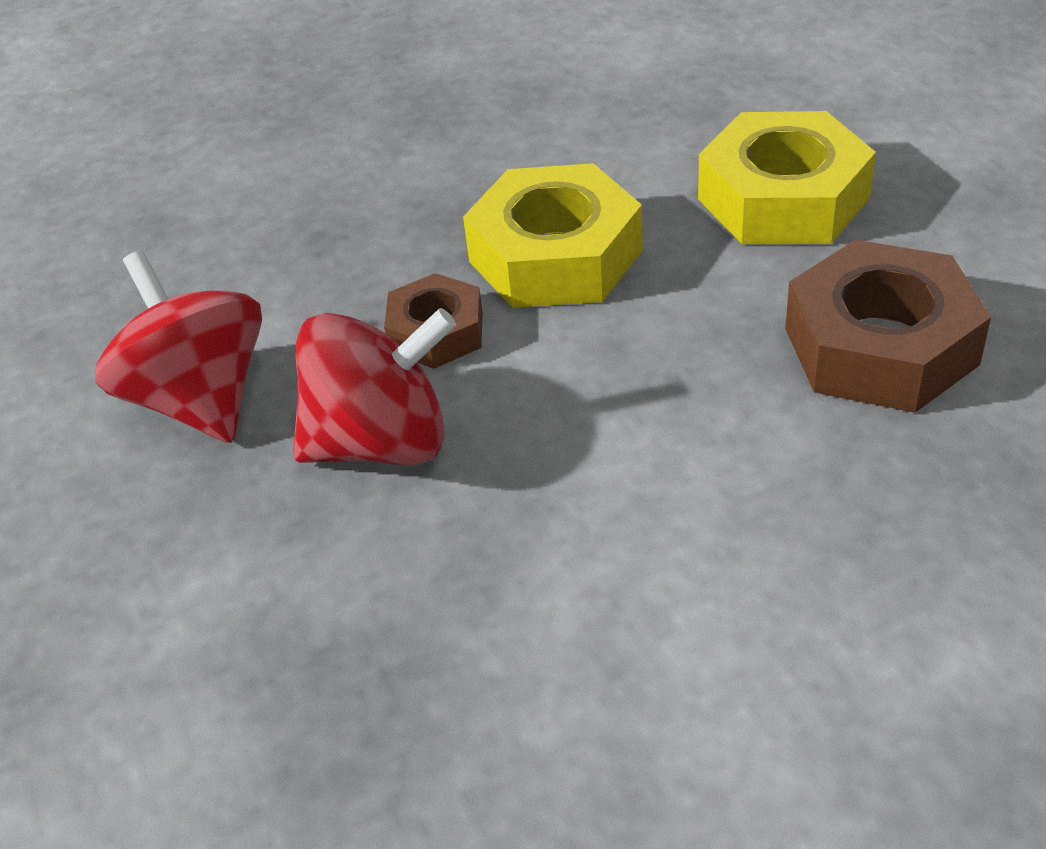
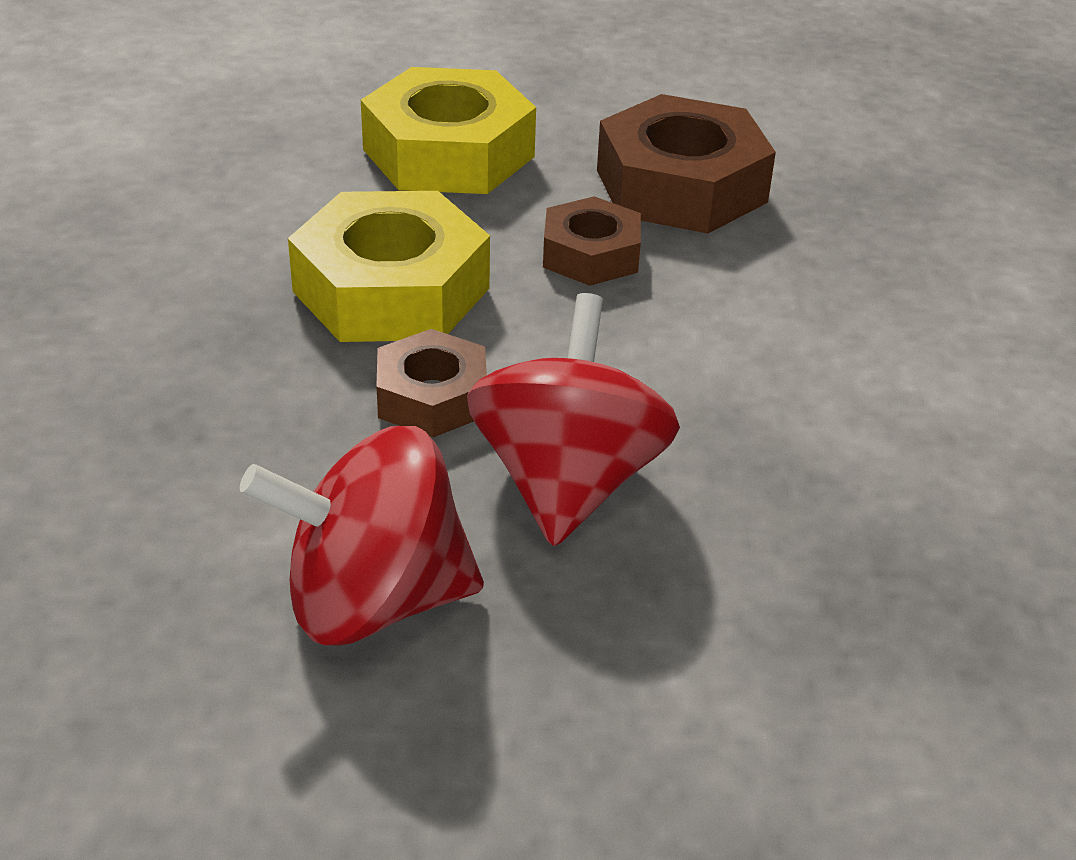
camera: 70 degrees left, 5 degrees down
none -> brown nut [543,196,641,286]

